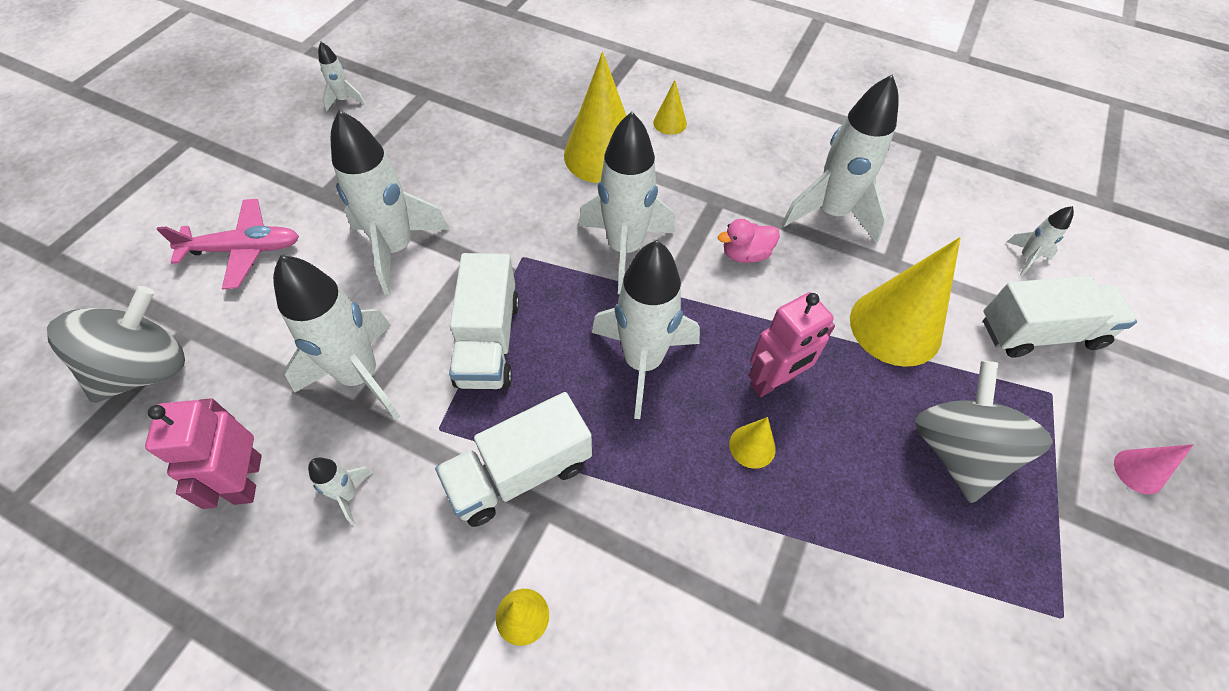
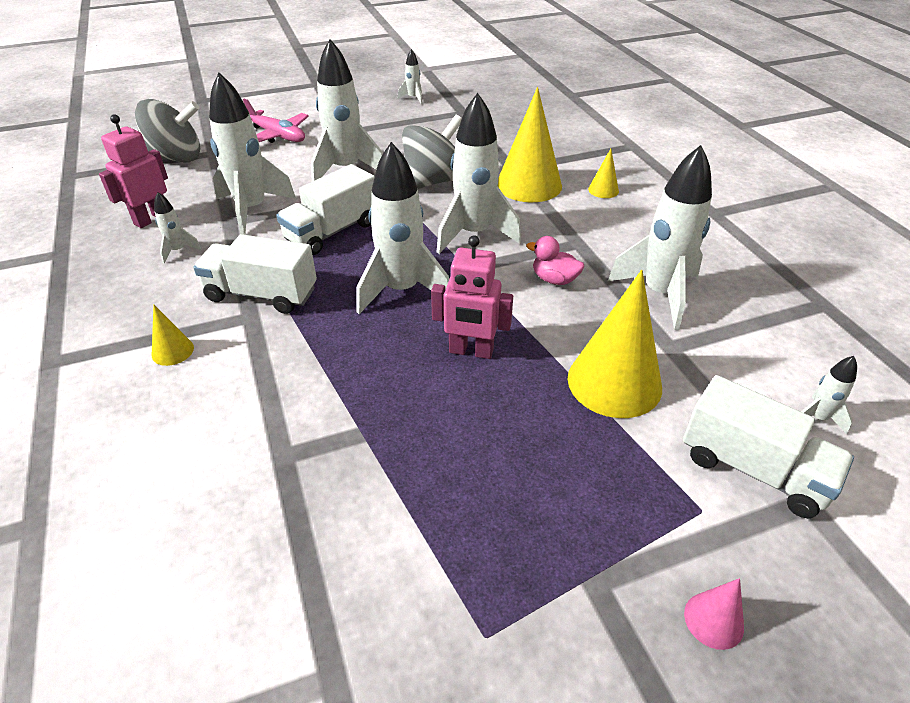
camera: 45 degrees right, 15 degrees down
yellow cone [729,417,776,469] -> none
grey spinning top [915,361,1053,503] -> grey spinning top moved to [402,114,462,189]

